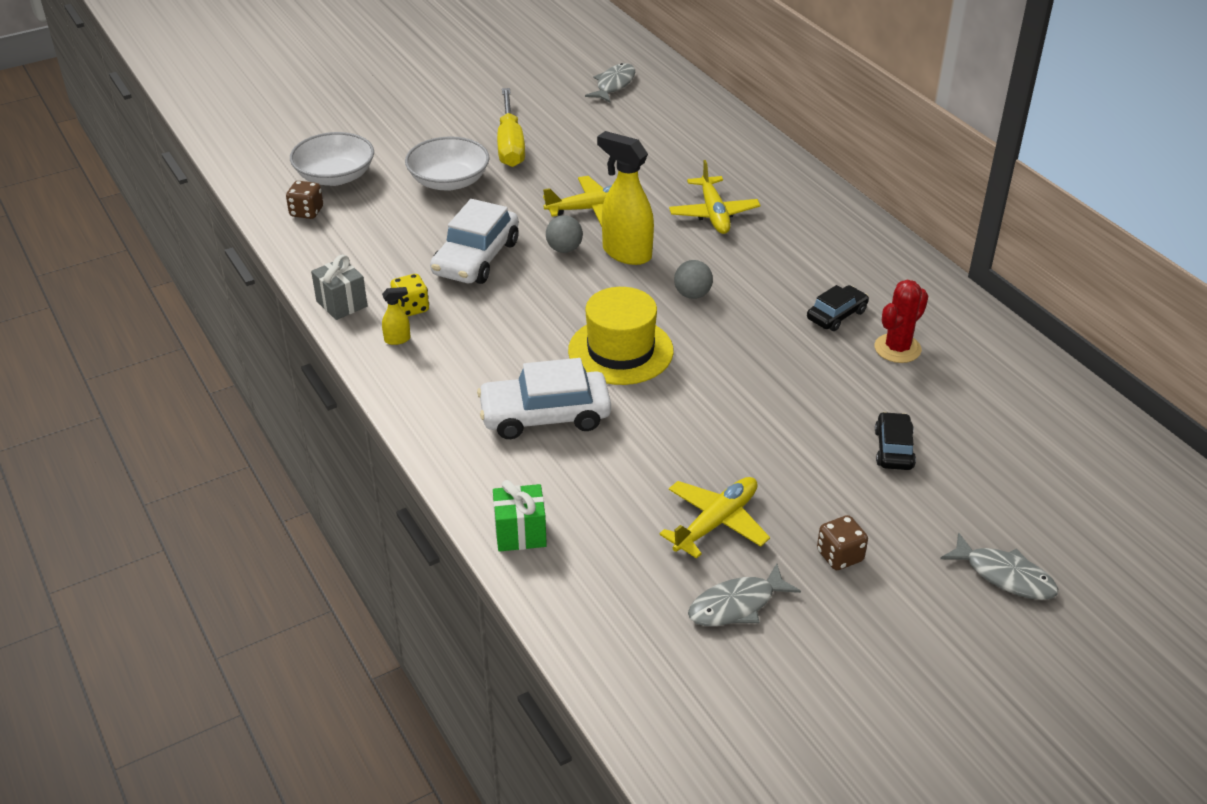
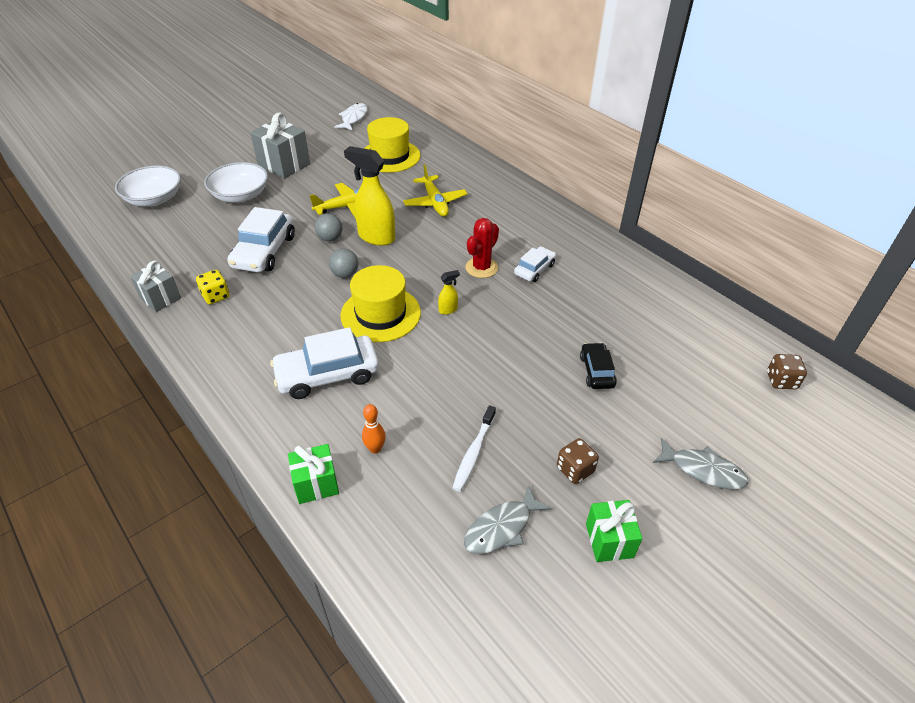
camera: 10 degrees left, 5 degrees up
brown dice [286,181,323,219] -> brown dice moved to [767,354,807,389]
yellow spray bottle [382,287,410,345] -> yellow spray bottle moved to [438,270,460,315]
yellow screwdriver [497,88,525,167] -> grey gift [250,112,310,179]
grey fish [585,63,635,102] -> white fish [334,103,368,131]
yellow plane [659,477,770,559] -> white toothbrush [452,405,496,492]
grey ball [674,260,713,299] -> grey ball moved to [329,249,359,278]
black car [807,285,869,331] -> white car [514,246,556,282]
red cactus [875,280,928,363] -> red cactus moved to [465,218,499,278]
none -> orange bowling pin [362,404,386,454]
none -> yellow hat [364,117,421,173]
none -> green gift [586,500,643,562]

